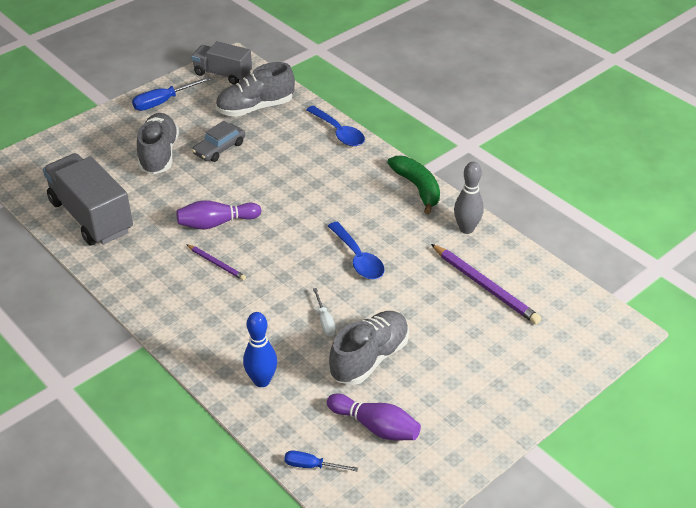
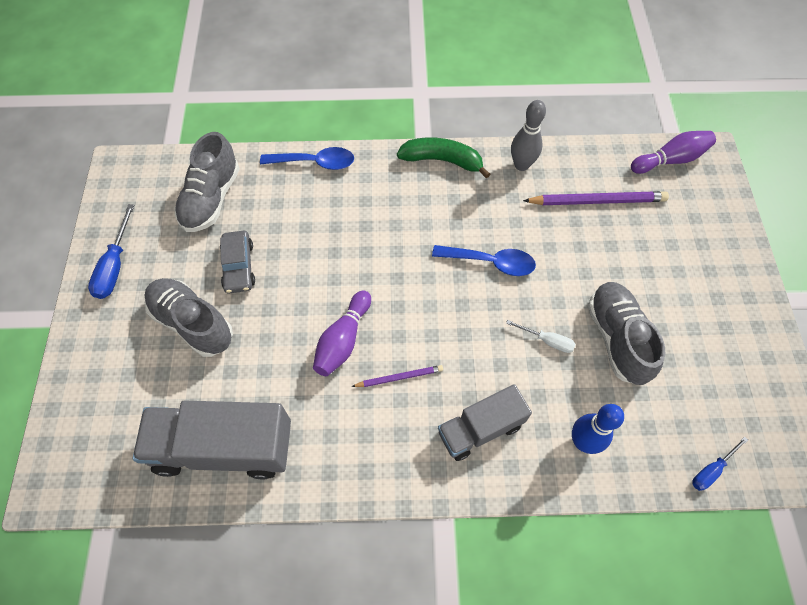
camera: 50 degrees left, 20 degrees up
grey truck [191,41,252,85] -> grey truck moved to [438,384,532,461]
purple bowling pin [327,393,421,441] -> purple bowling pin moved to [631,131,716,174]

